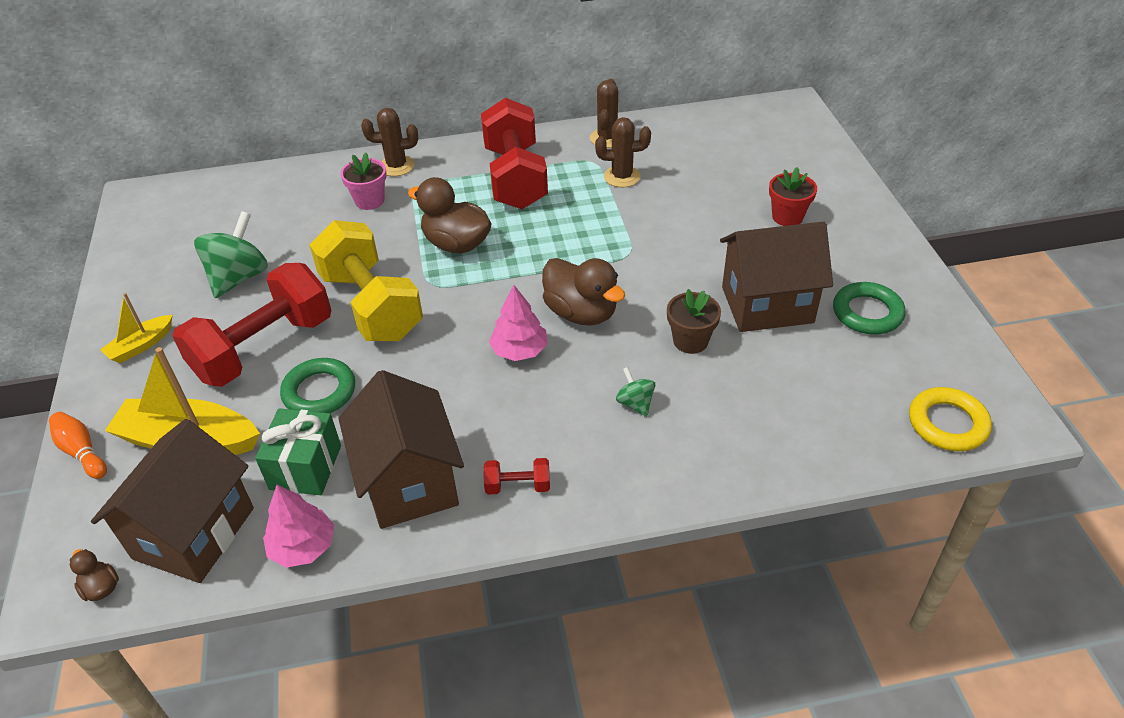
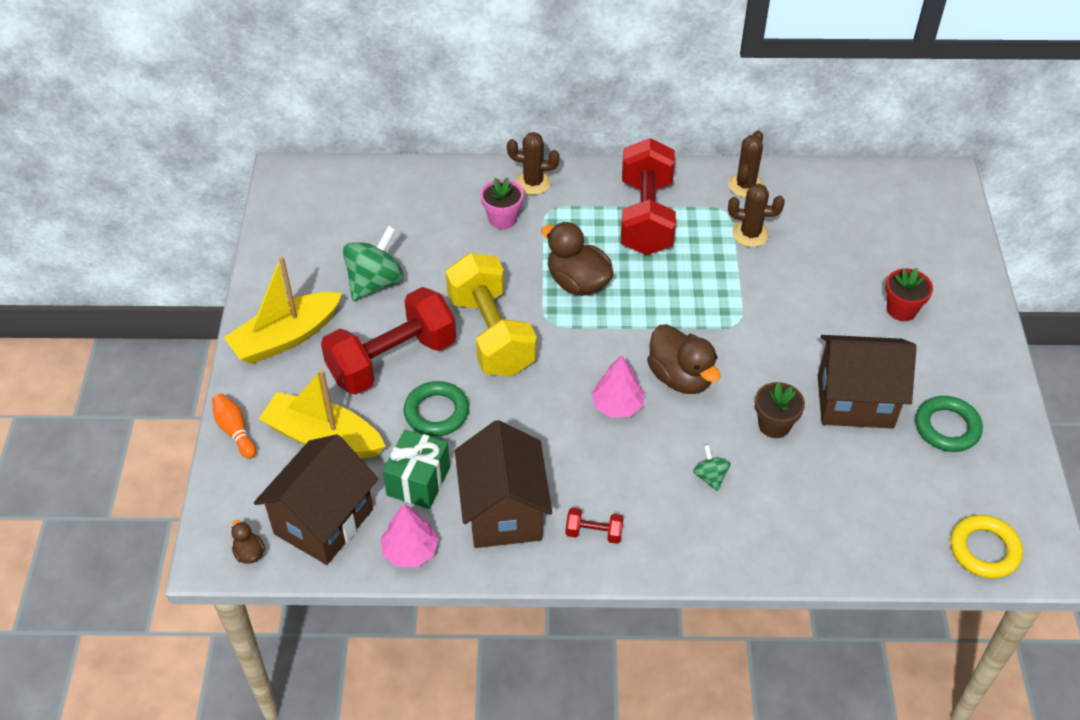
camera: 10 degrees right, 5 degrees up
yellow boat [100,293,173,363] -> yellow boat [224,256,342,364], size x1.87

